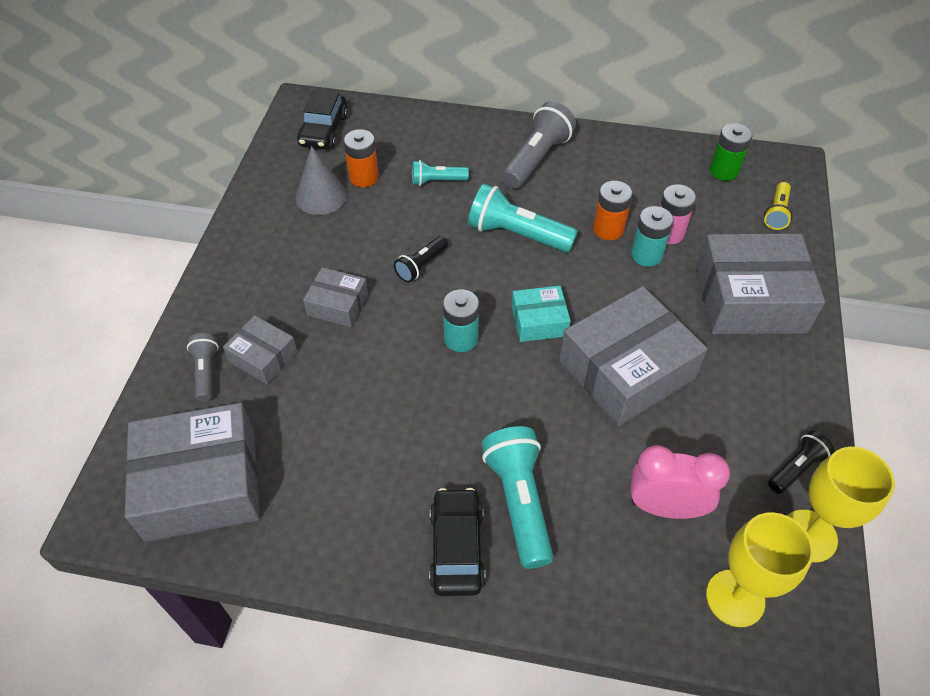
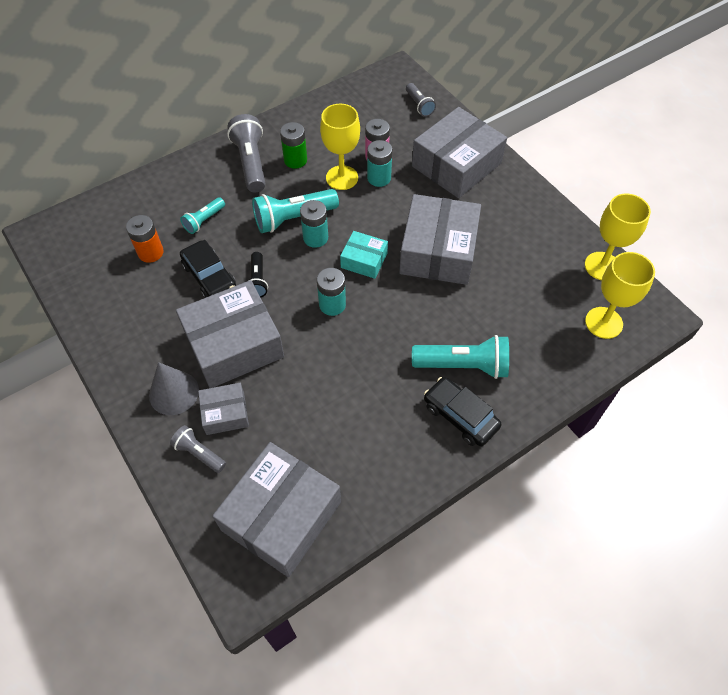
camera: 45 degrees left, 5 degrees up
grey cone [296,146,347,215] -> grey cone moved to [149,362,199,415]
black car [297,90,348,150] -> black car moved to [180,240,236,298]
grey box [303,267,368,327] -> grey box [176,280,284,388], size x1.97
turquoise flashlight [482,426,553,569] -> turquoise flashlight turned 150 degrees clockwise [412,335,509,379]
turquoise box [512,286,571,342] -> turquoise box turned 75 degrees clockwise [340,231,388,279]
orange battery [593,181,632,240] -> yellow goblet [320,104,360,190]
pink clock [631,445,730,519] -> none
green battery [710,123,753,181] -> green battery moved to [280,122,307,169]
yellow flashlight [764,182,792,230] -> grey flashlight [406,83,436,117]
black flashlight [768,431,834,494] -> none
none -> turquoise battery [300,200,328,248]

